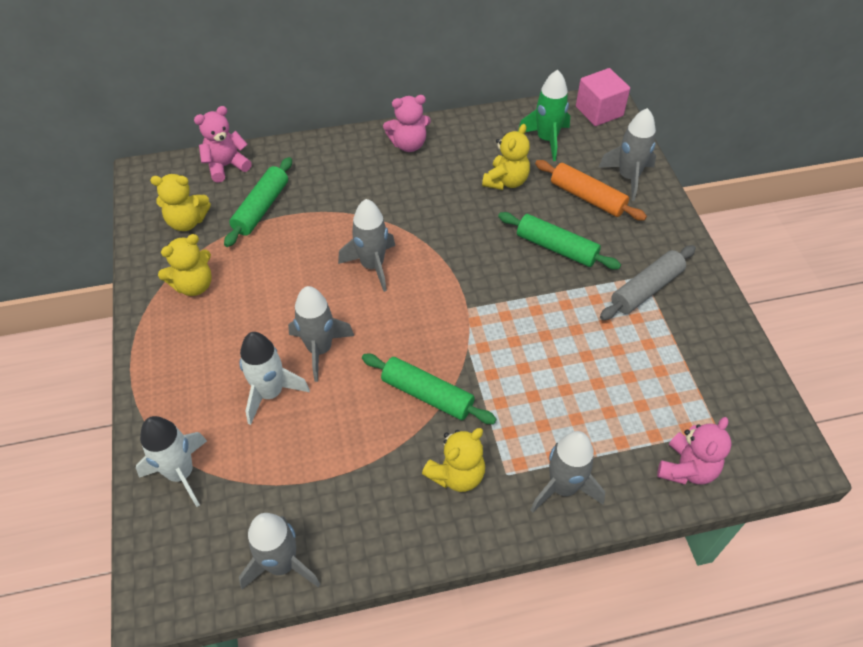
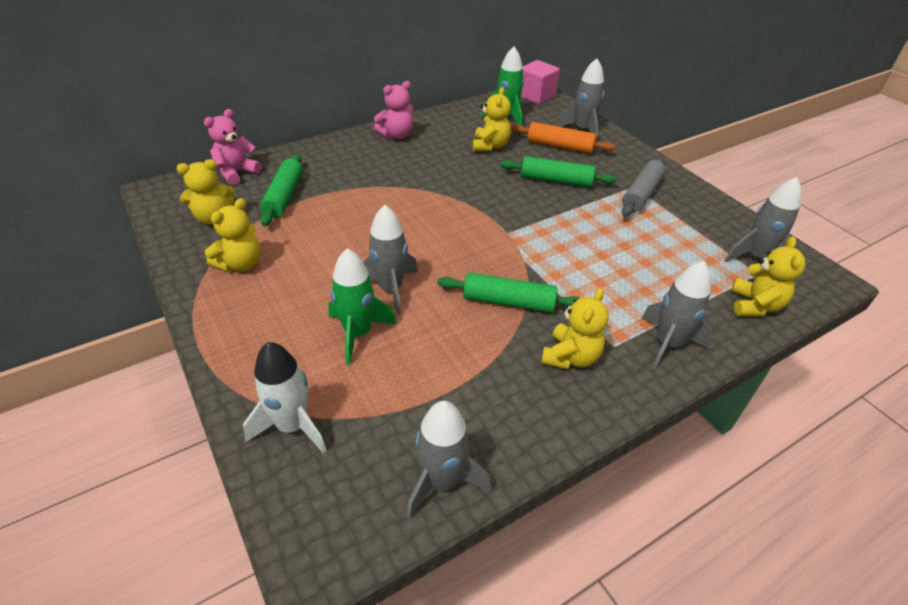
camera: 20 degrees left, 10 degrees down
white rocket [240,332,310,425] -> green rocket [328,248,397,365]
grey rocket [338,199,395,292] -> grey rocket moved to [724,177,802,262]
pink teddy bear [657,417,732,484] -> yellow teddy bear [731,237,805,316]

